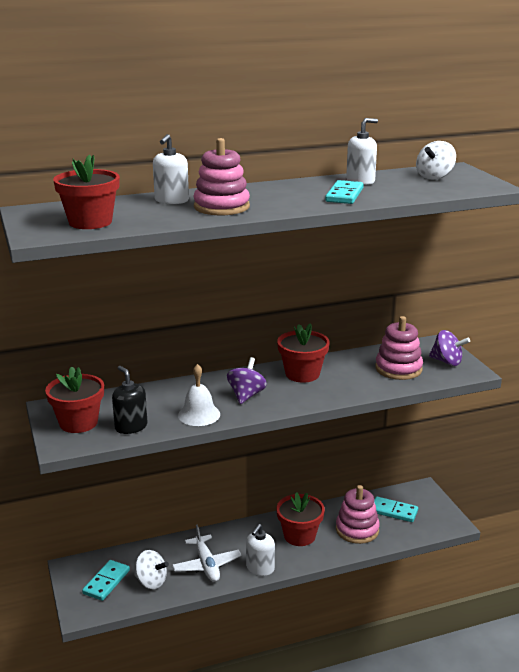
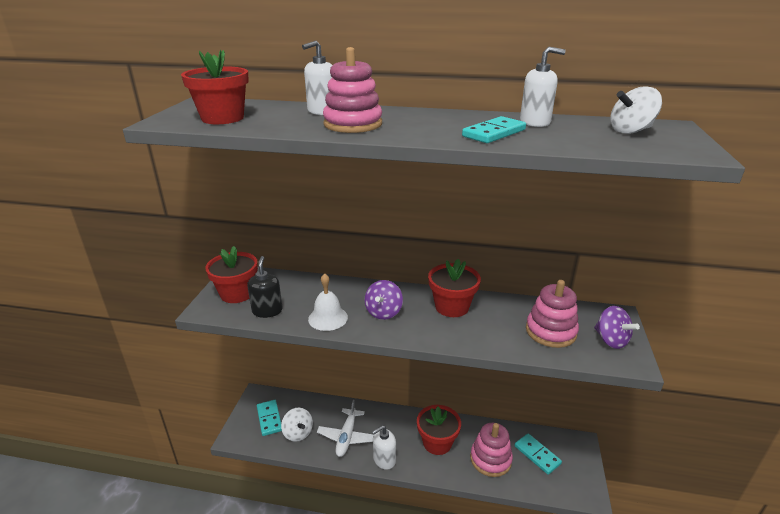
camera: 30 degrees right, 5 degrees up
turquoise domino [82,560,130,601] -> turquoise domino turned 75 degrees counterclockwise [257,400,282,436]
purple spinning top [227,357,267,404] -> purple spinning top turned 150 degrees clockwise [364,280,403,320]

